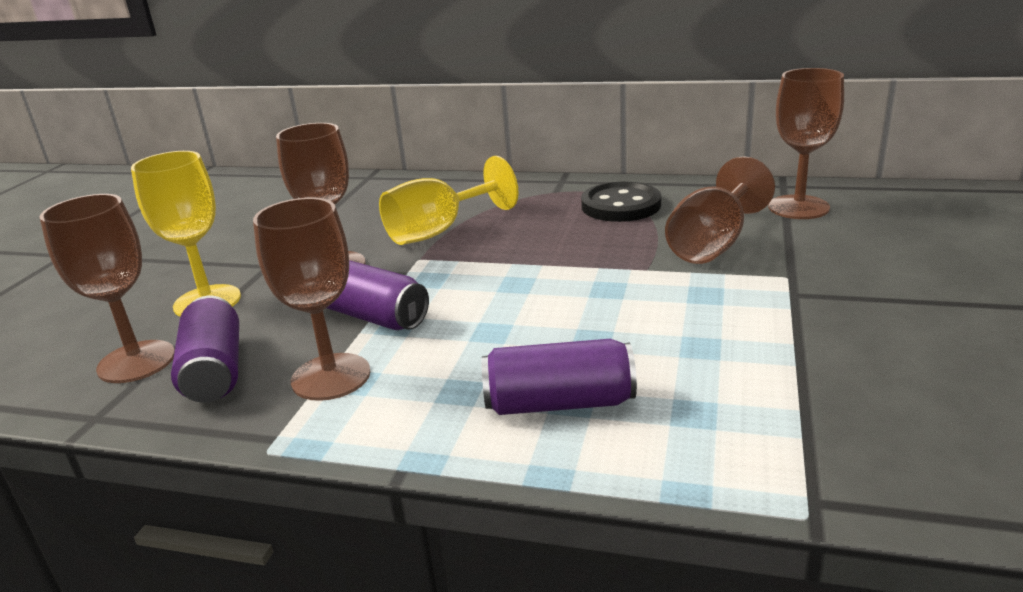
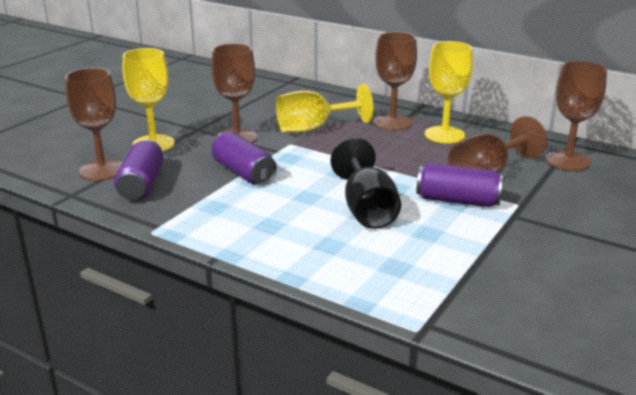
camera: 15 degrees right, 0 degrees up
brown goblet [253,198,371,401] -> brown goblet moved to [374,32,417,130]
purple can [481,339,637,415] -> purple can moved to [416,163,503,207]
black button [581,182,661,222] -> yellow goblet [425,41,473,143]
none -> black goblet [331,138,401,229]

